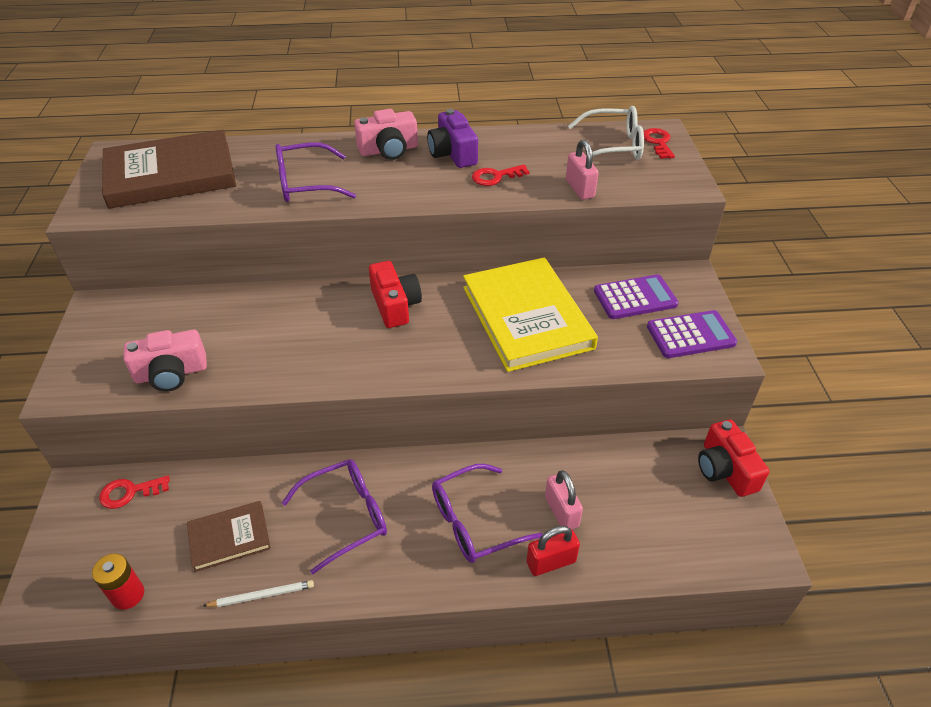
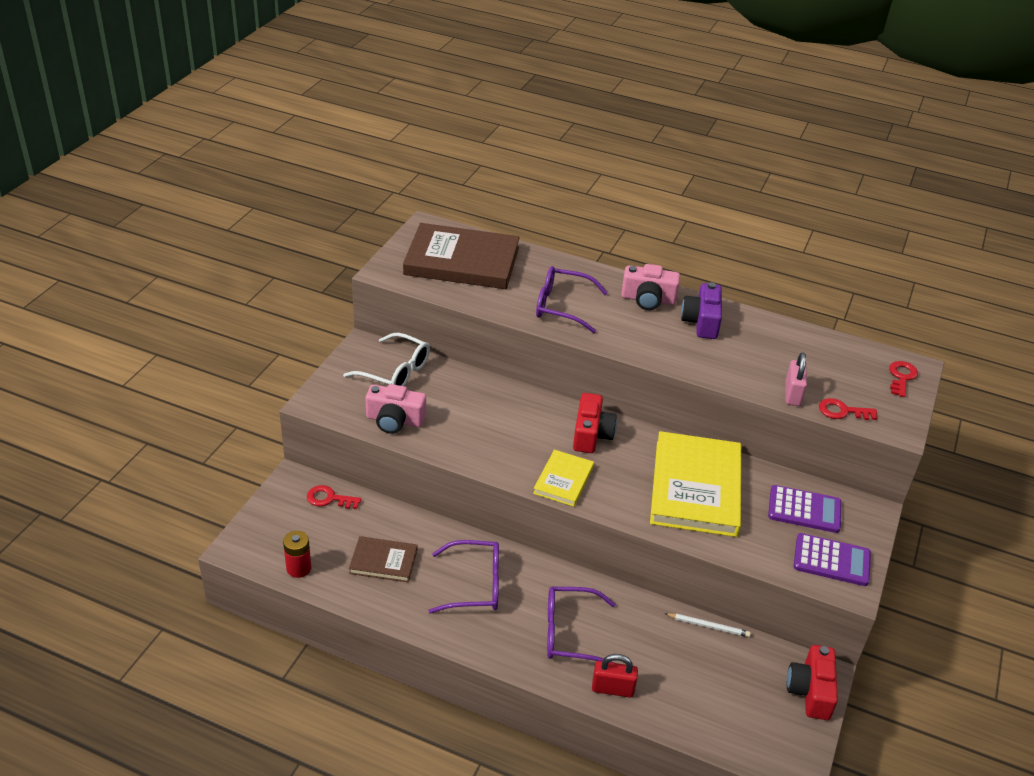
camera: 25 degrees right, 5 degrees down
white pencil [203,580,314,607] -> white pencil moved to [665,613,751,637]
red key [472,164,529,186] -> red key moved to [819,398,877,420]
pink padlock [545,470,583,530] -> none
white glasses [568,106,644,160] -> white glasses moved to [343,333,430,386]
none -> yellow book [533,450,594,507]

